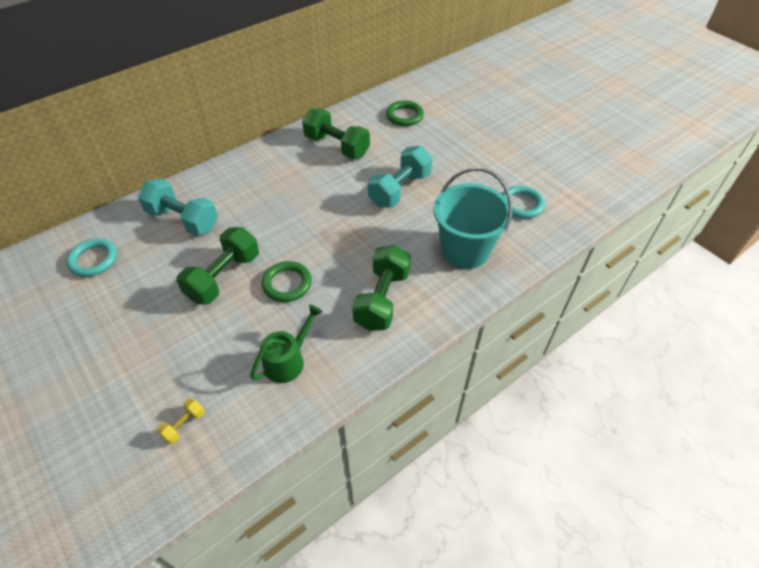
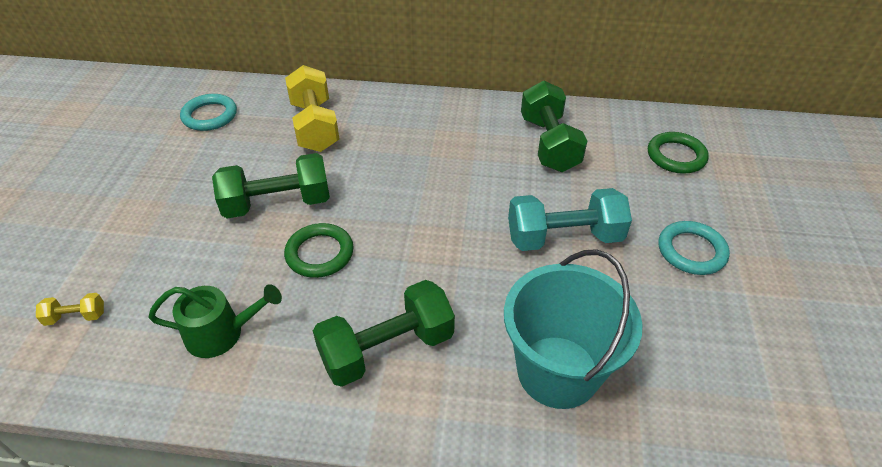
camera: 45 degrees right, 5 degrees down
turquoise dumbbell [138,179,218,236] -> yellow dumbbell [285,65,339,152]
turquoise ring [502,186,545,219] -> turquoise ring moved to [659,221,730,275]

